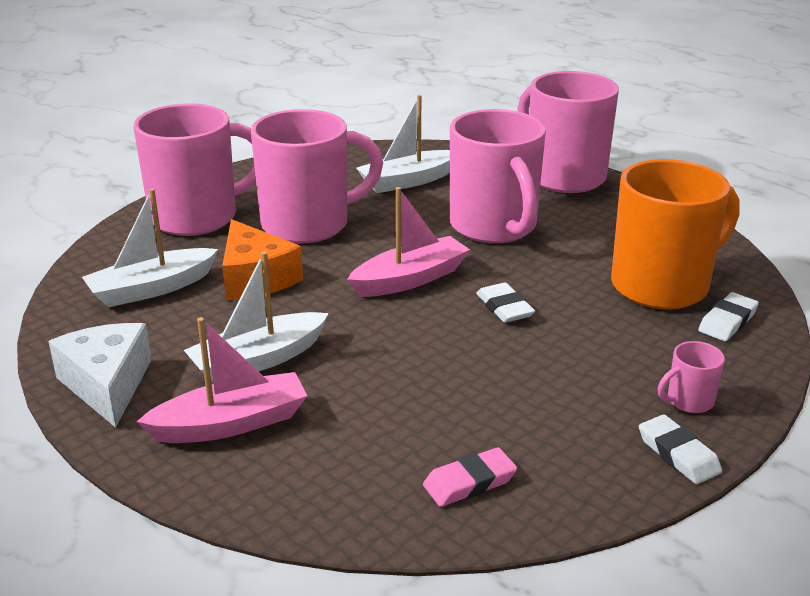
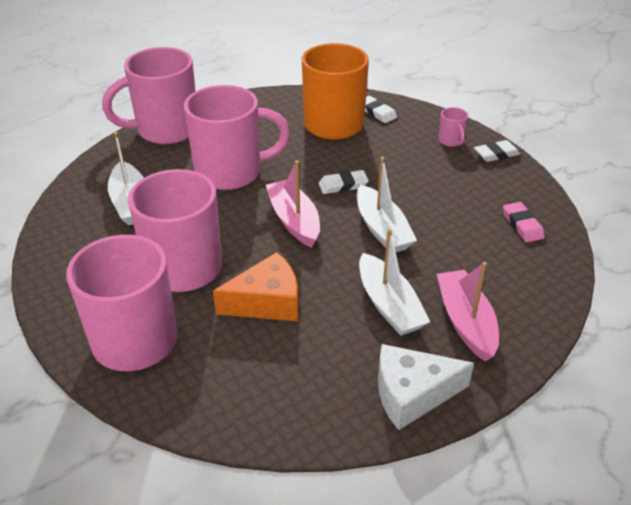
camera: 80 degrees left, 10 degrees up
white boat [82,189,218,307] -> white boat moved to [357,157,417,252]

